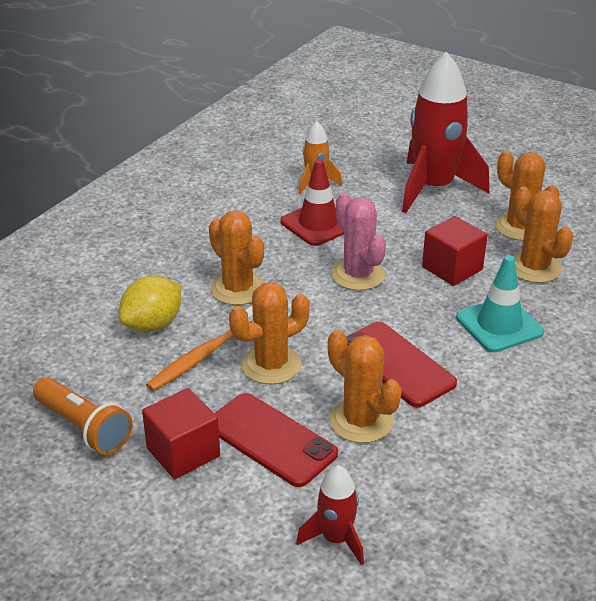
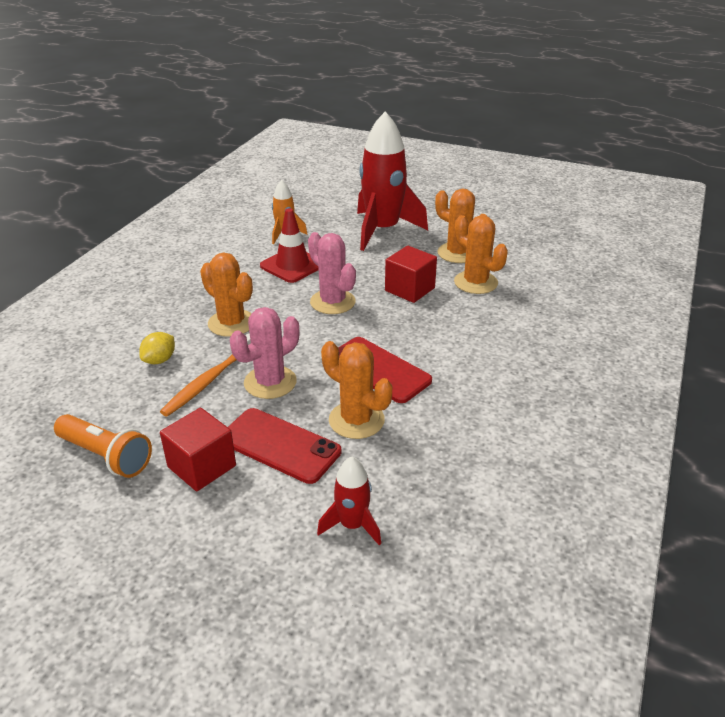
camera: 10 degrees left, 0 degrees up
yellow lemon [119,276,181,332] -> yellow lemon [139,332,175,364], size x0.64
orange cactus [229,282,310,384] -> pink cactus [230,307,299,399]
turquoise traffic cone [456,255,544,352] -> none

